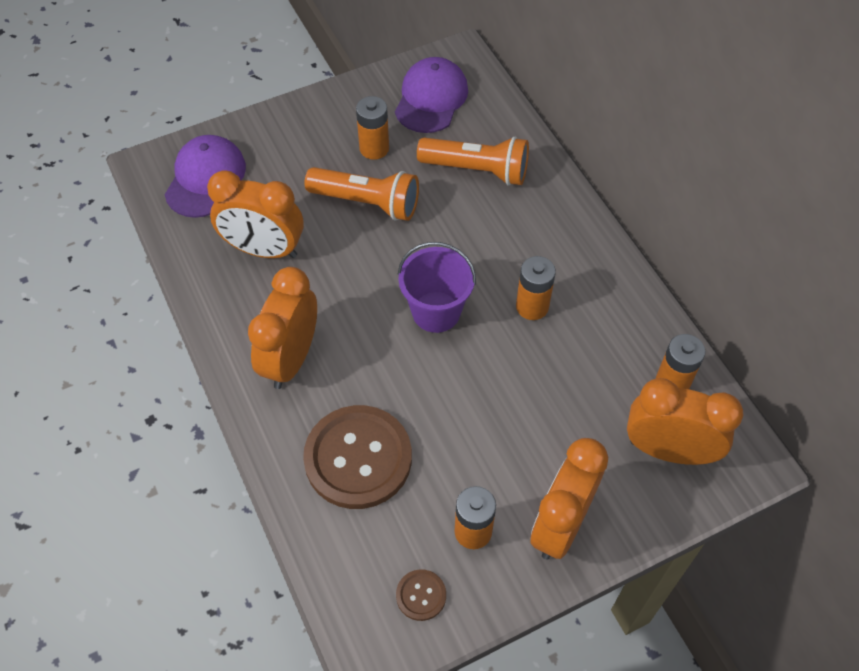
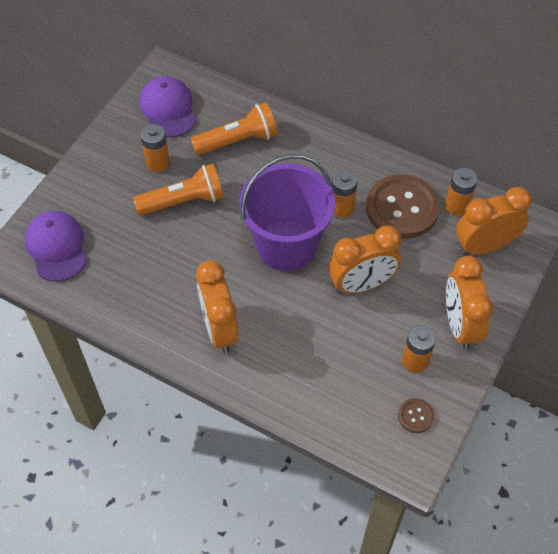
camera: 35 degrees left, 0 degrees up
orange clock [207,170,304,258] -> orange clock moved to [328,225,402,294]
brown button [303,405,412,509] -> brown button moved to [366,174,440,239]
purple bucket [398,242,476,333] -> purple bucket [239,154,335,271], size x1.64

